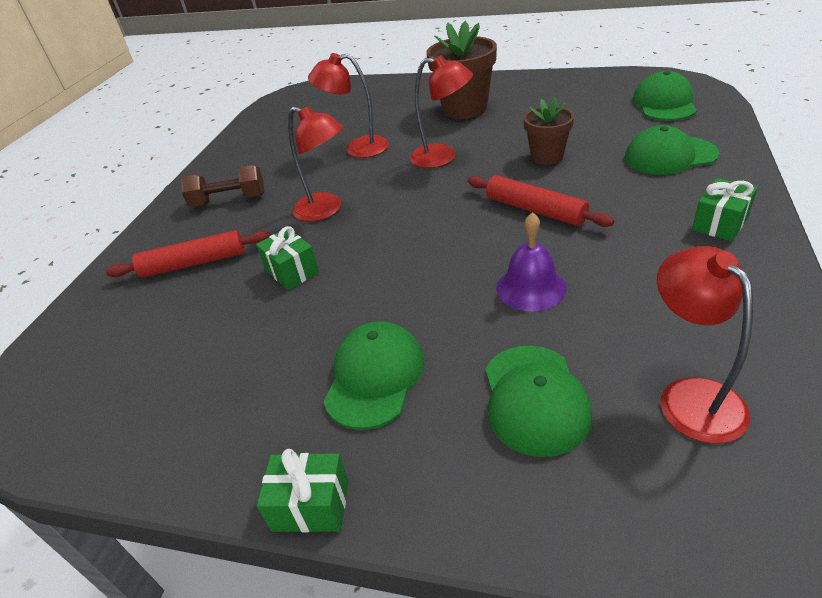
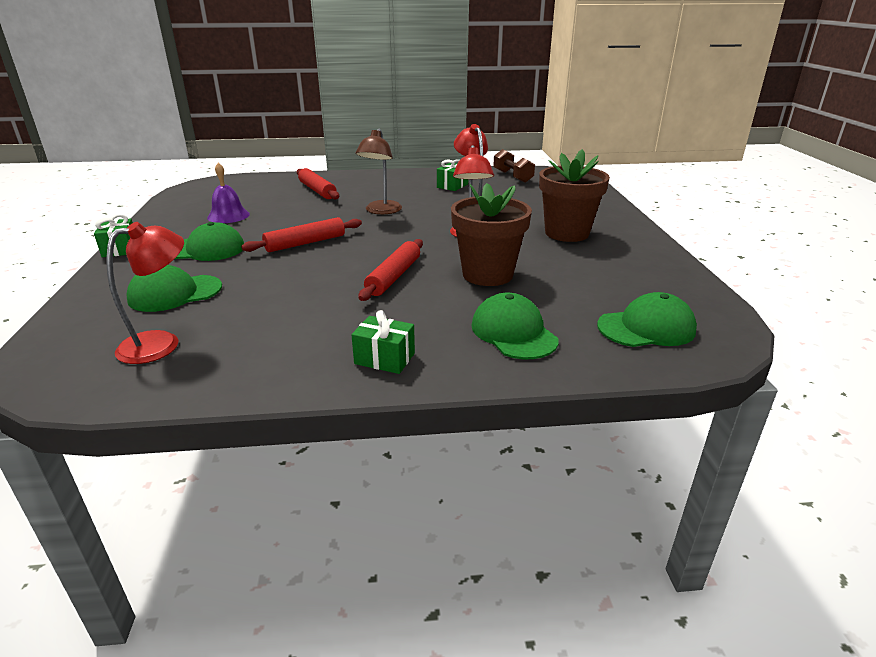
camera: 65 degrees right, 10 degrees down
brown dumbbell [181,165,264,207] -> brown dumbbell moved to [493,149,535,183]
green gift [256,226,319,290] -> green gift moved to [437,159,468,191]
red lamp [288,106,344,222] -> brown lamp [356,129,402,214]
purple bell [496,212,566,311] -> purple bell moved to [207,163,250,223]
brown flower pot [524,97,574,165] -> brown flower pot [451,183,532,286], size x1.65
none -> red rolling pin [241,217,362,252]

